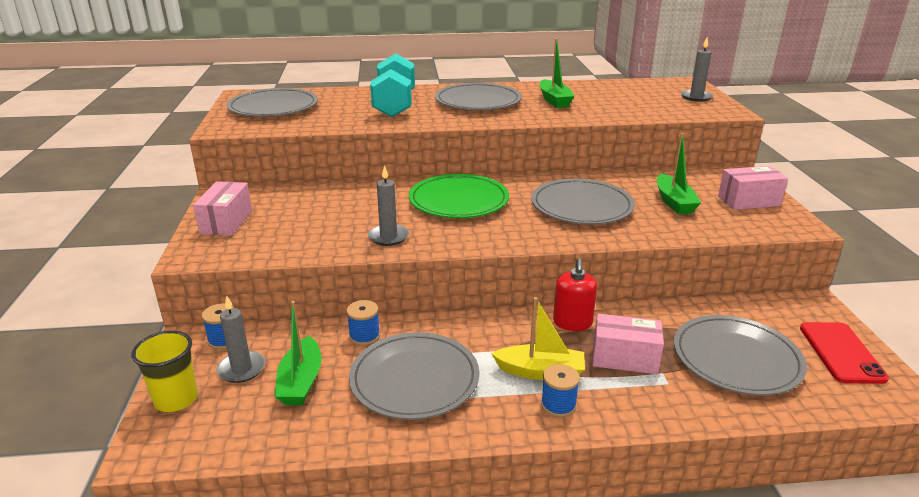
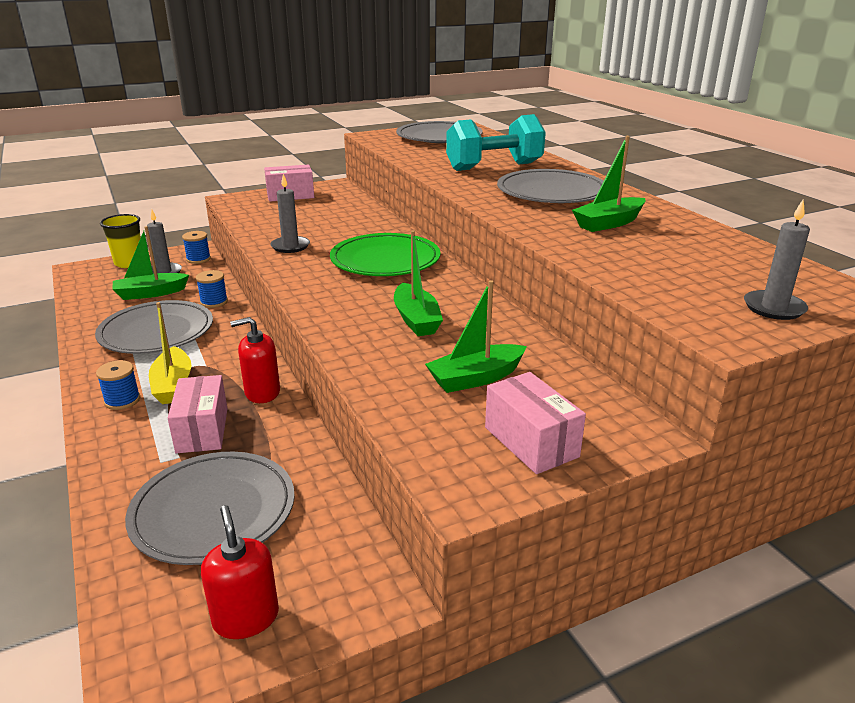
camera: 70 degrees right, 0 degrees up
grey plate [531,179,635,224] -> green boat [394,230,443,336]
red phone [800,322,889,384] -> red soap dispenser [201,505,279,639]

